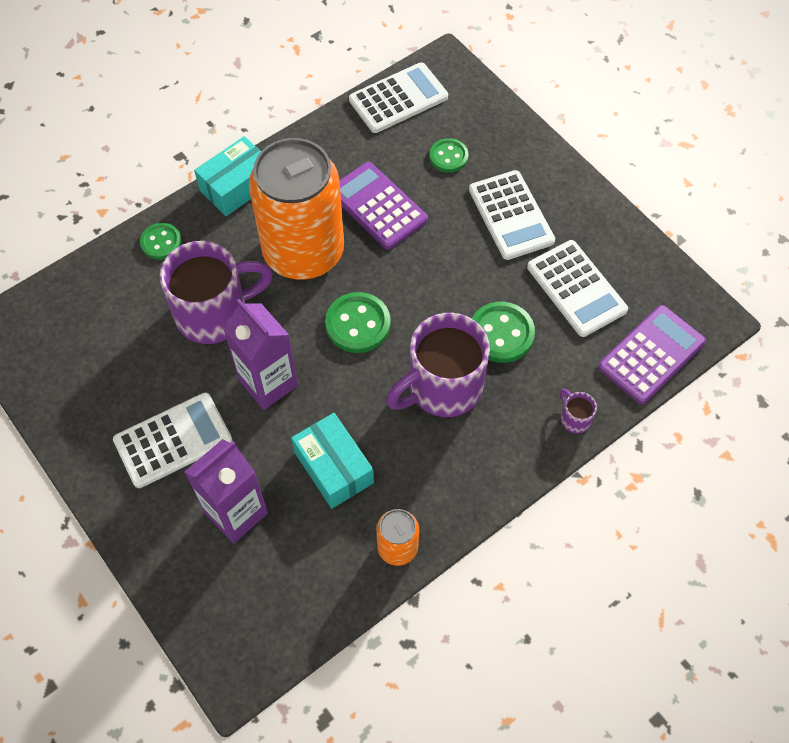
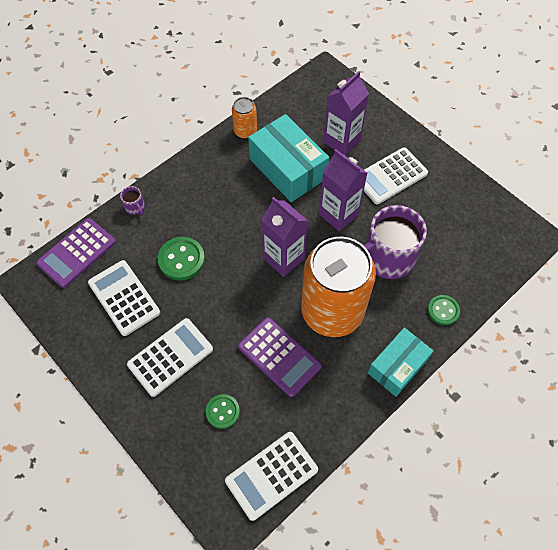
camera: 175 degrees right, 0 degrees up
turquoise box [291,413,374,509] -> turquoise box [248,114,329,202], size x1.51
green button [325,292,391,353] -> purple carton [261,197,308,277]
purple mug [386,313,490,417] -> none
white calculator [469,170,555,260] -> white calculator turned 75 degrees clockwise [127,318,213,397]

